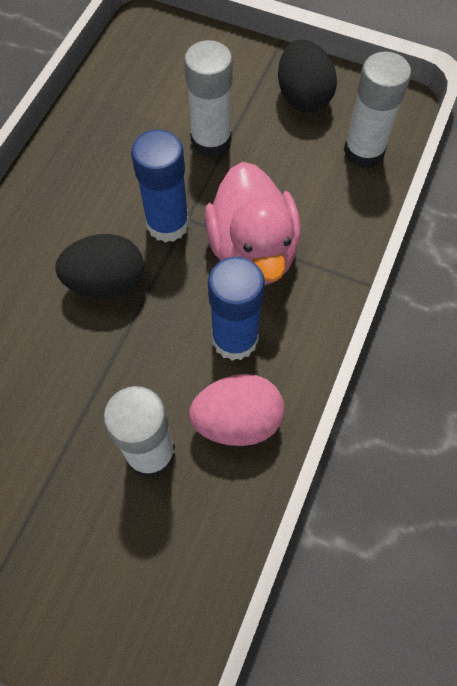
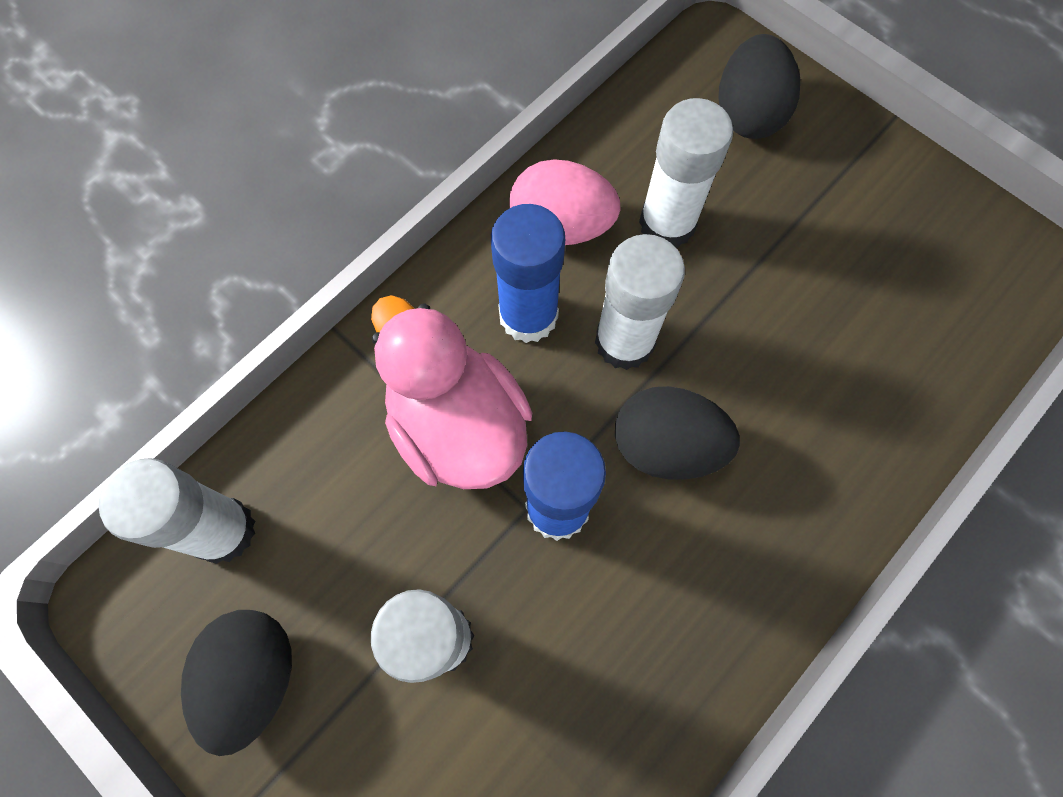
camera: 160 degrees left, 5 degrees up
pink duck [205,162,301,285] -> pink duck turned 45 degrees counterclockwise [371,295,532,489]
none -> white glue stick [595,234,685,370]
none -> black egg [718,34,800,139]

